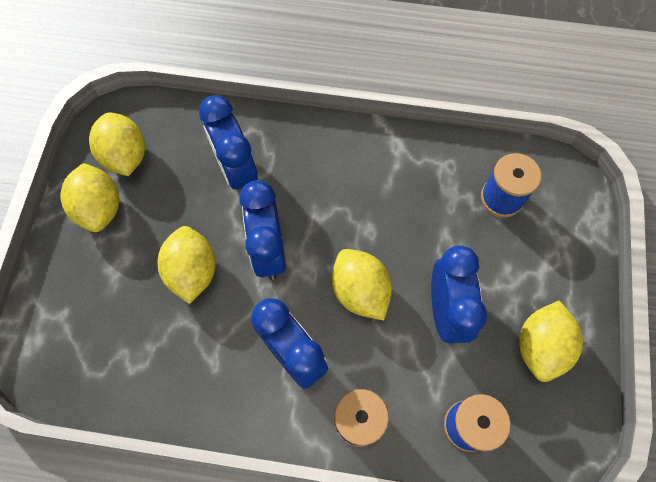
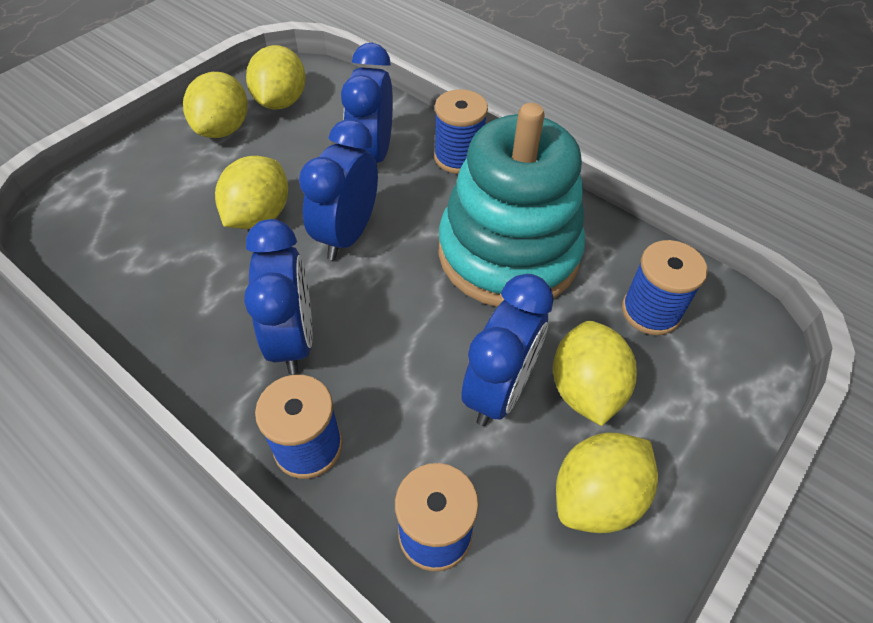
camera: 30 degrees right, 15 degrees down
yellow lemon [332,249,392,320] -> yellow lemon moved to [553,321,637,426]
none -> blue spool [434,89,488,174]
none -> turquoise stacking toy [438,103,585,307]

